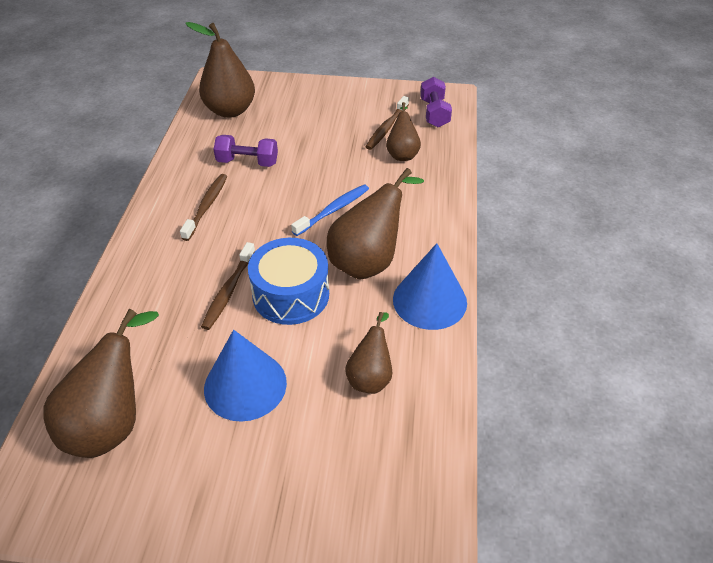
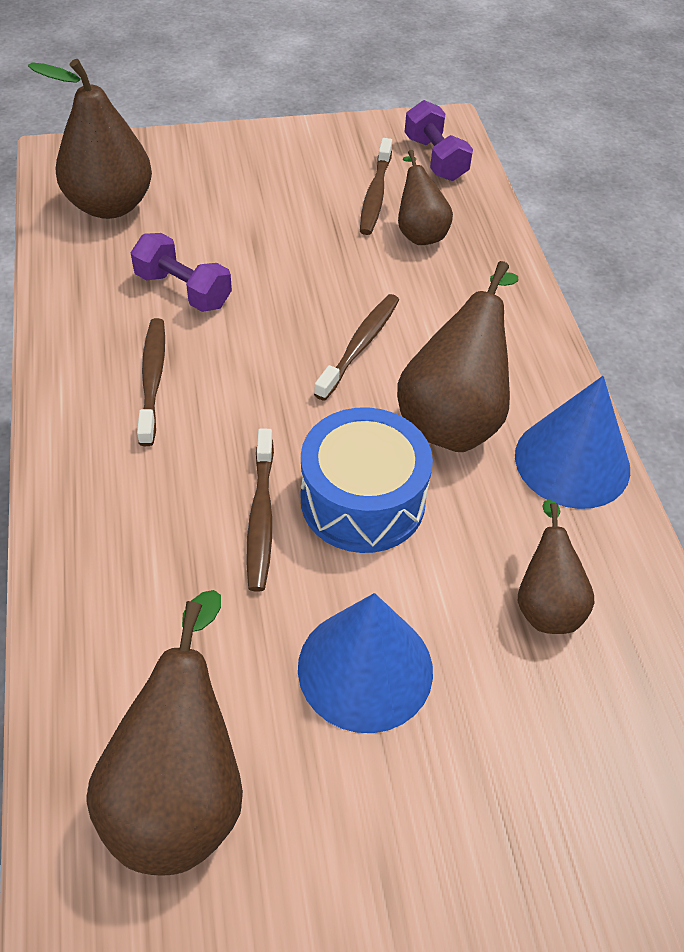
camera: 20 degrees left, 5 degrees up
purple dumbbell [213,135,278,167] -> purple dumbbell turned 45 degrees clockwise [131,233,232,312]
blue toothbrush [291,184,369,236] -> brown toothbrush [314,294,399,401]

